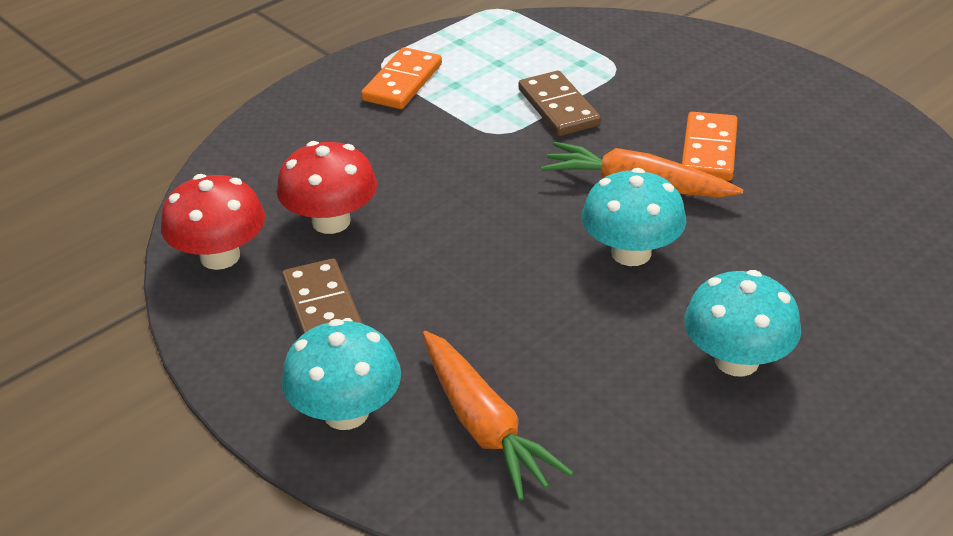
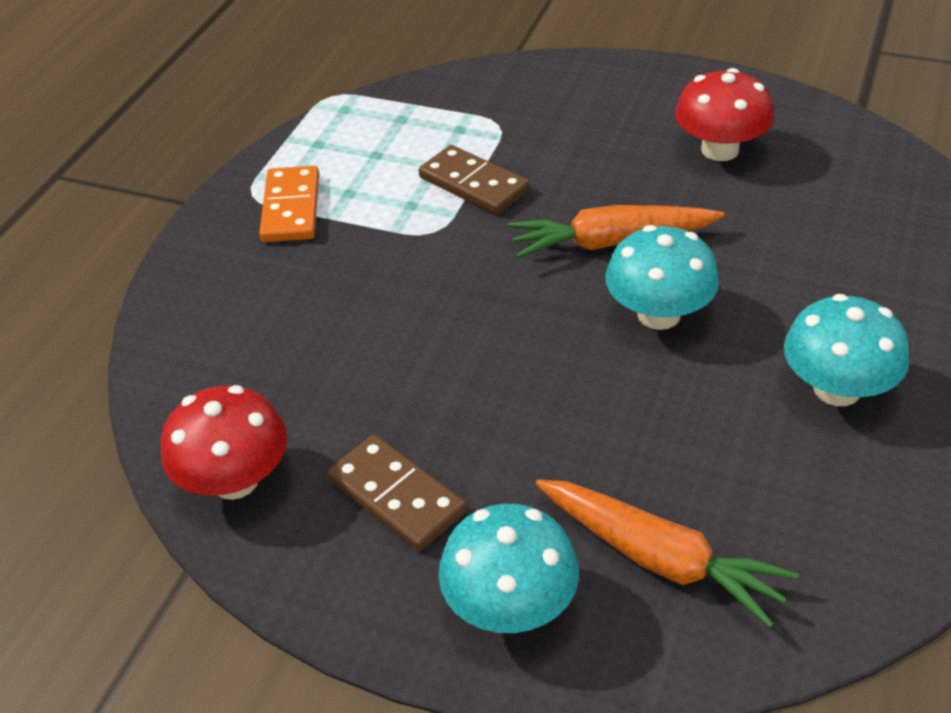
camera: 25 degrees left, 5 degrees up
red mushroom [277,141,377,234] -> red mushroom moved to [675,68,774,161]
orange domino [682,112,738,181] -> none

